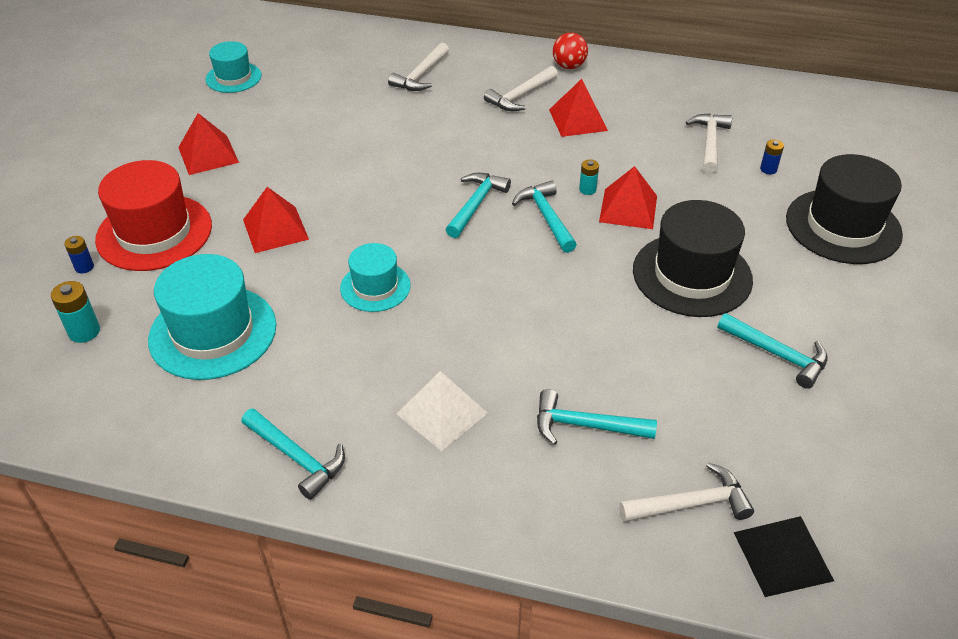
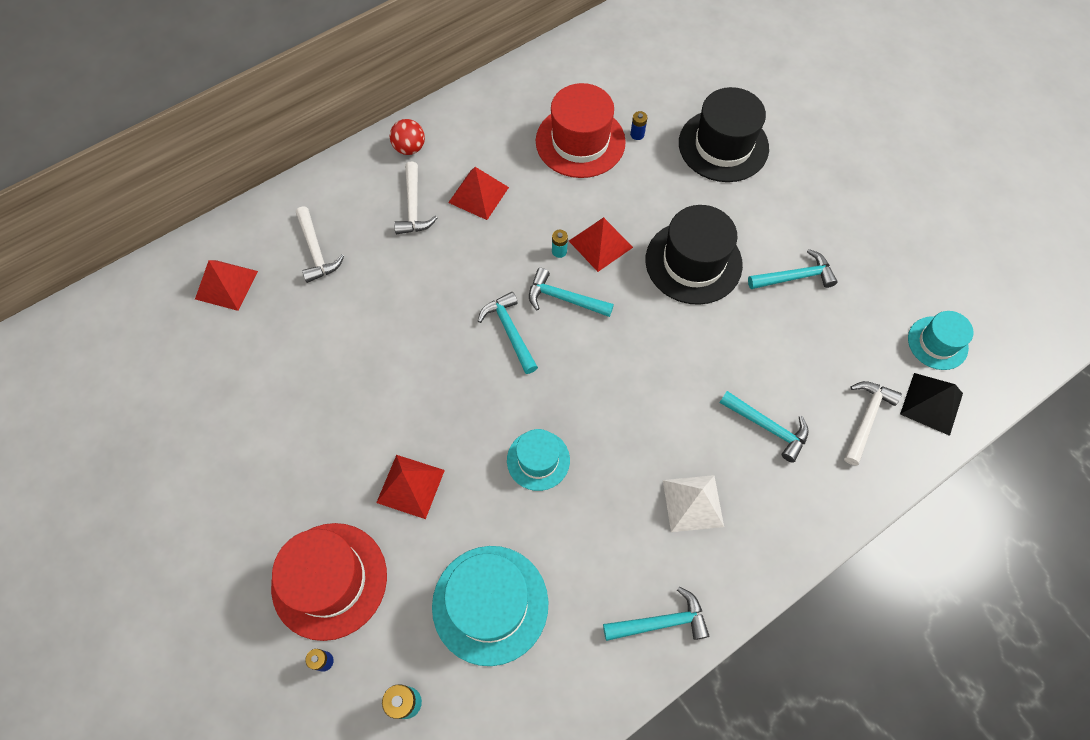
camera: 50 degrees left, 20 degrees up
red pyramid [178,113,239,175] -> red pyramid moved to [195,260,258,311]
turquoise hat [206,41,261,93] -> turquoise hat moved to [908,311,974,370]
turquoise hammer [537,389,657,445] -> turquoise hammer turned 105 degrees counterclockwise [720,391,809,463]
white hammer [686,113,732,174] -> red hat [536,83,626,178]

